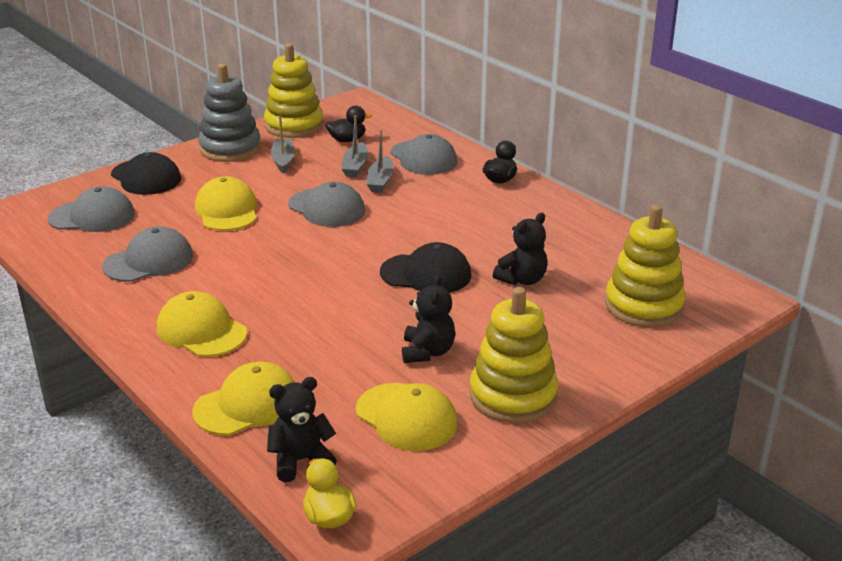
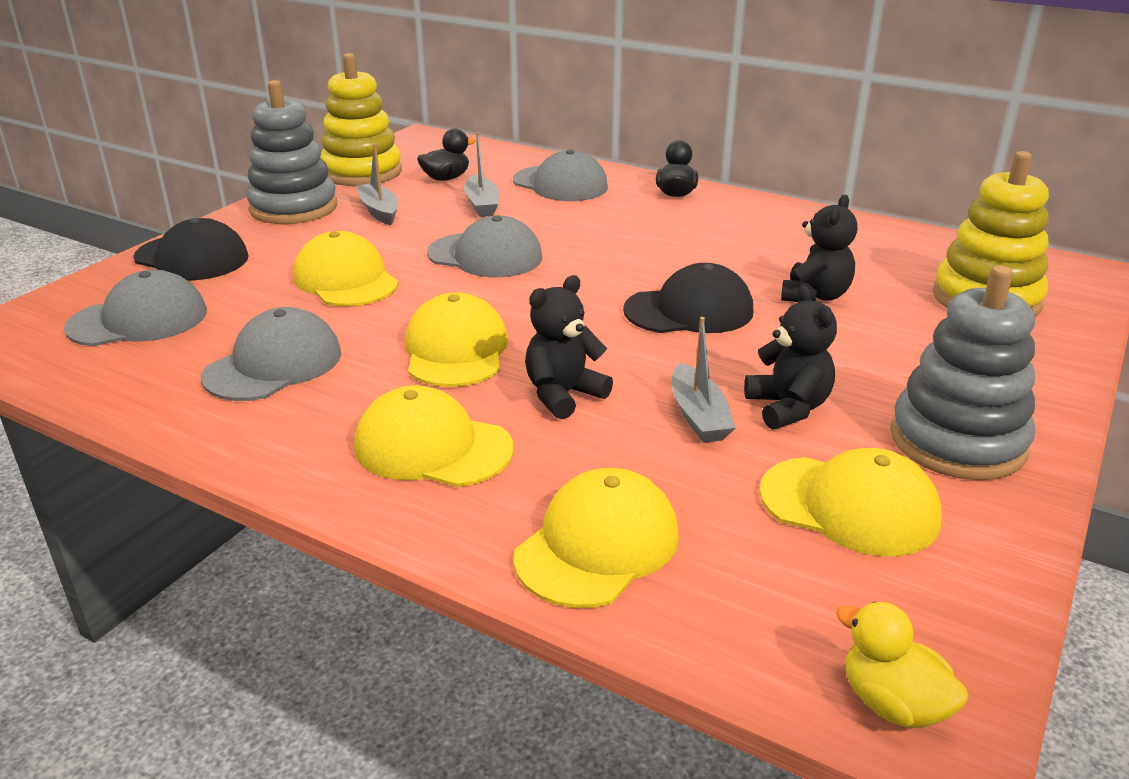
camera: 20 degrees left, 0 degrees up
black teddy bear [267,377,337,482] -> black teddy bear moved to [525,275,613,419]
grey boat [366,129,394,193] -> grey boat moved to [672,317,736,443]
yellow stacking toy [470,287,558,423] -> grey stacking toy [890,265,1035,480]
none -> yellow cap [405,292,508,387]

